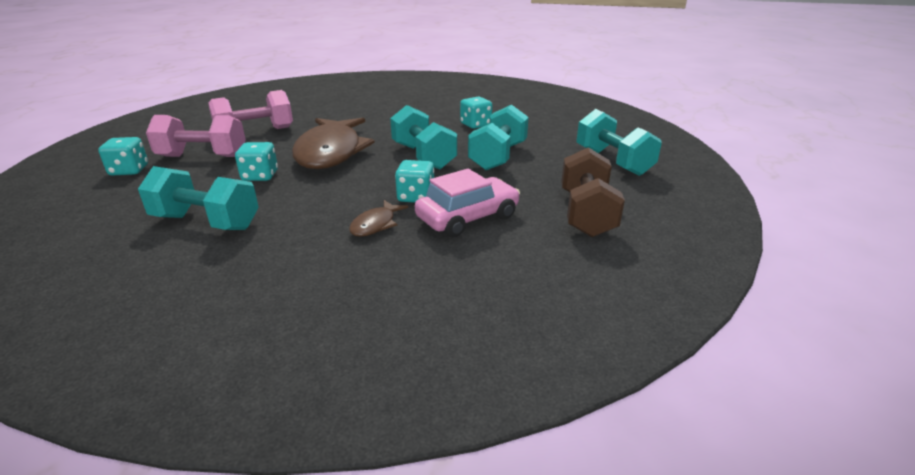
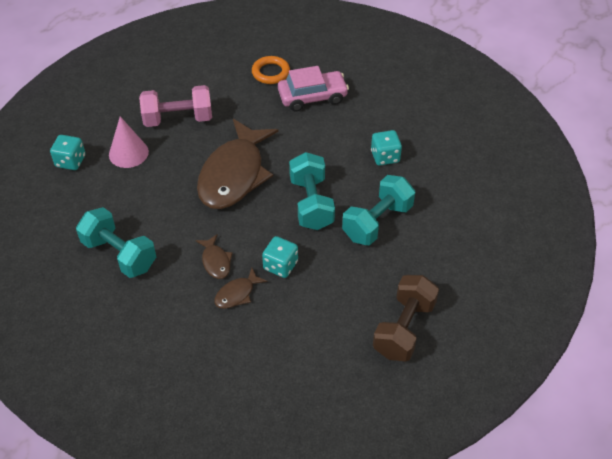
camera: 20 degrees right, 20 degrees up
pink dumbbell [146,115,246,157] -> pink cone [109,116,149,168]
turquoise dice [235,142,278,181] -> none
pink car [415,169,520,237] -> pink car moved to [278,66,349,111]
turquoise dumbbell [576,109,662,176] -> none
none -> brown fish [196,234,233,279]
none -> orange ring [252,56,290,84]

